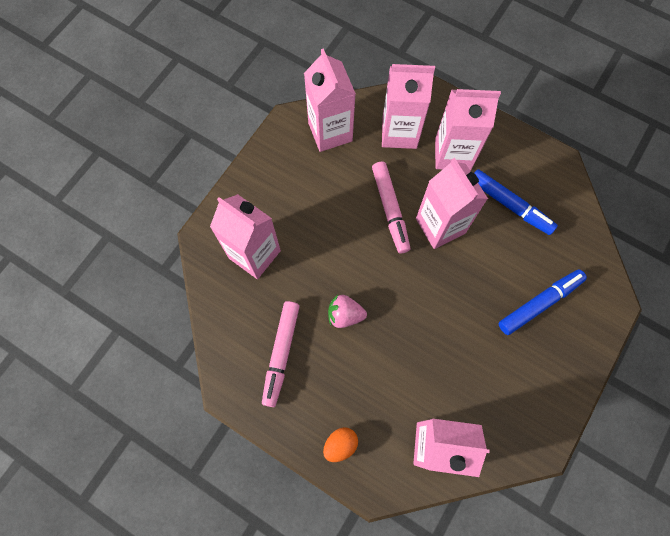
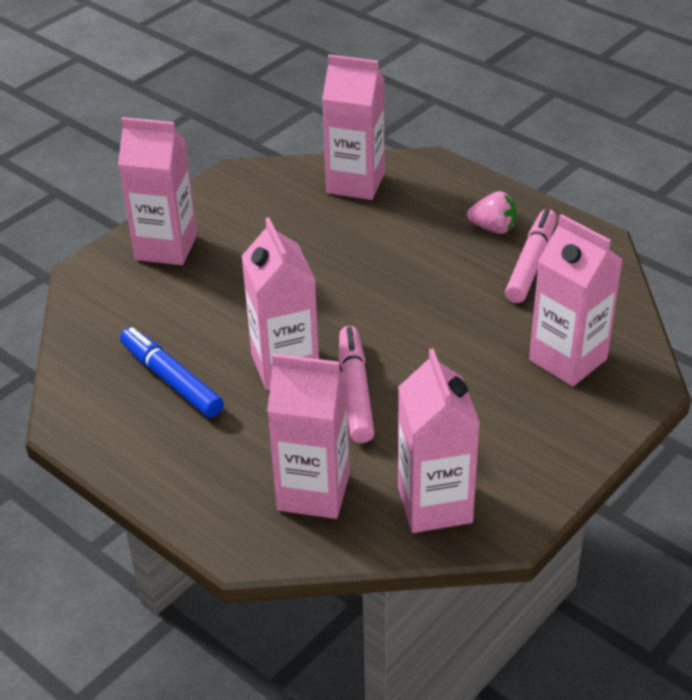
camera: 170 degrees left, 30 degrees down
orange egg [323,427,358,462] -> none
pink strawberry [328,295,367,328] -> pink strawberry moved to [467,191,516,234]
pink carton [435,89,501,171] -> pink carton moved to [118,117,197,265]
blue marker [498,269,587,335] -> none

